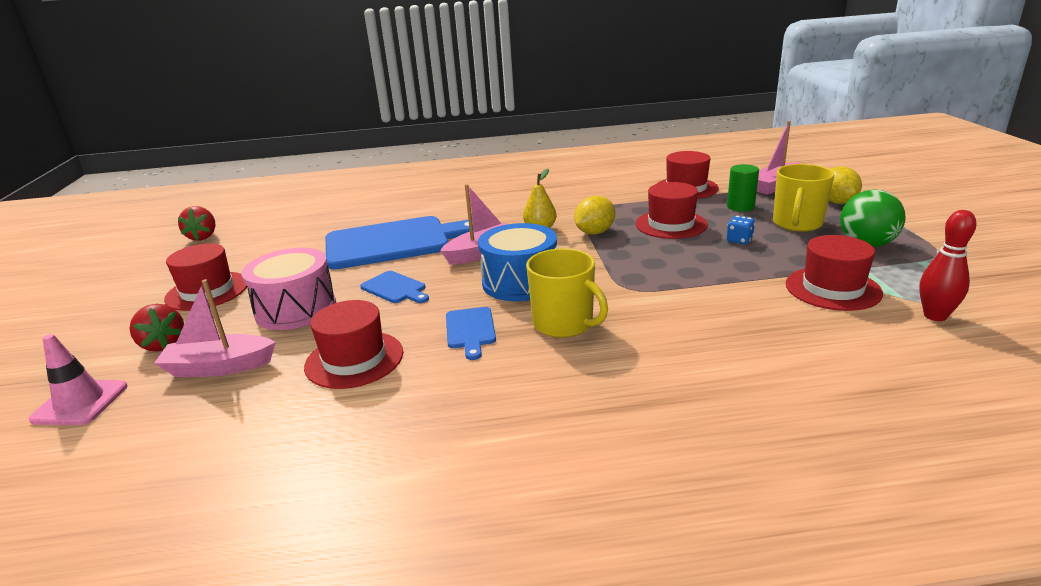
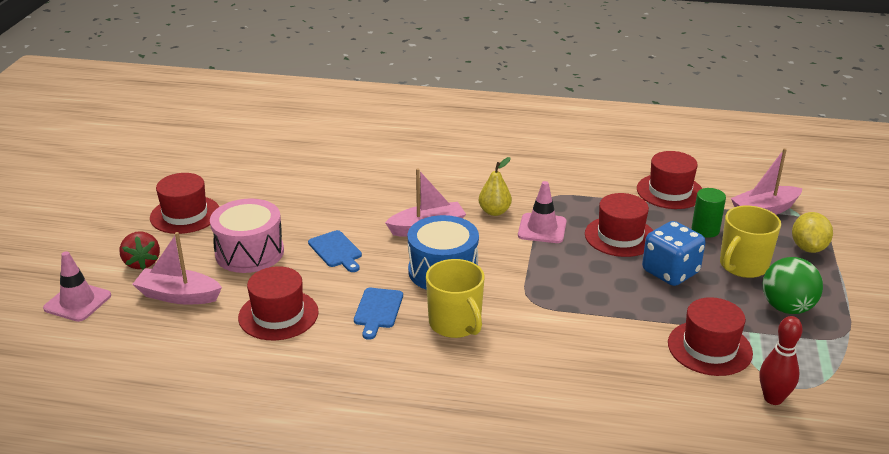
camera: 15 degrees right, 5 degrees up
red strawberry [178,206,215,241] -> none
blue cutting board [326,216,474,269] -> none
yellow lemon [574,196,615,234] -> pink traffic cone [518,181,567,243]
blue dice [727,216,755,244] -> blue dice [642,221,706,286], size x2.07

